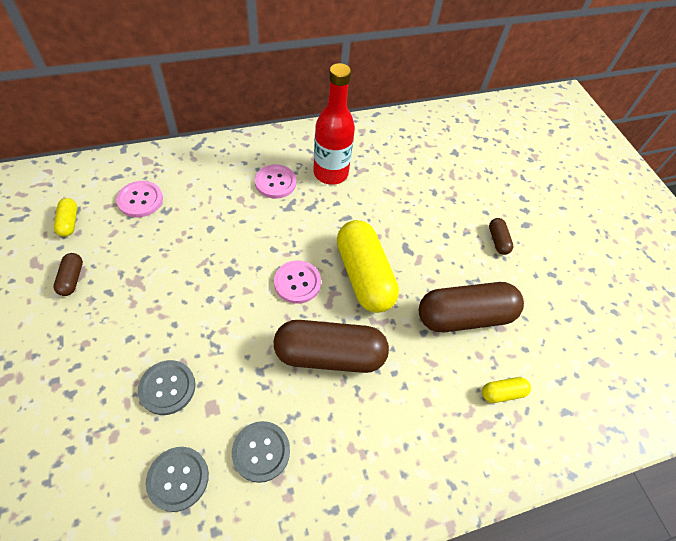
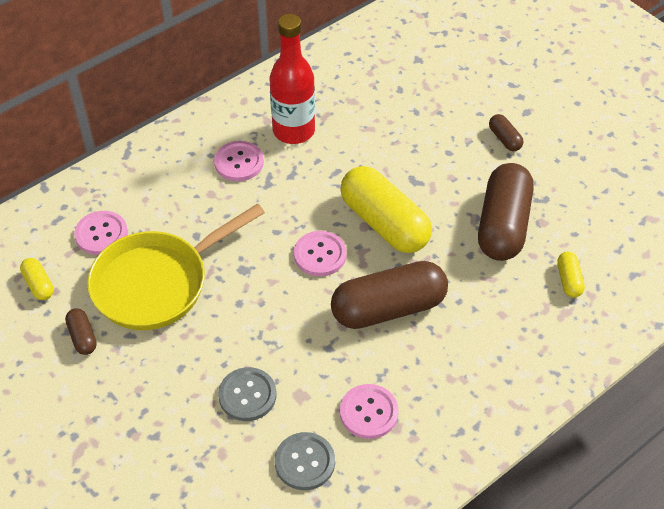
camera: 15 degrees left, 5 degrees down
grey button [232,421,290,483] -> pink button [340,384,399,439]
brown capsule [419,282,524,332] -> brown capsule turned 45 degrees counterclockwise [478,163,533,261]
yellow capsule [482,377,531,403] -> yellow capsule turned 60 degrees counterclockwise [557,252,585,297]
none -> yellow pan [87,203,265,330]

